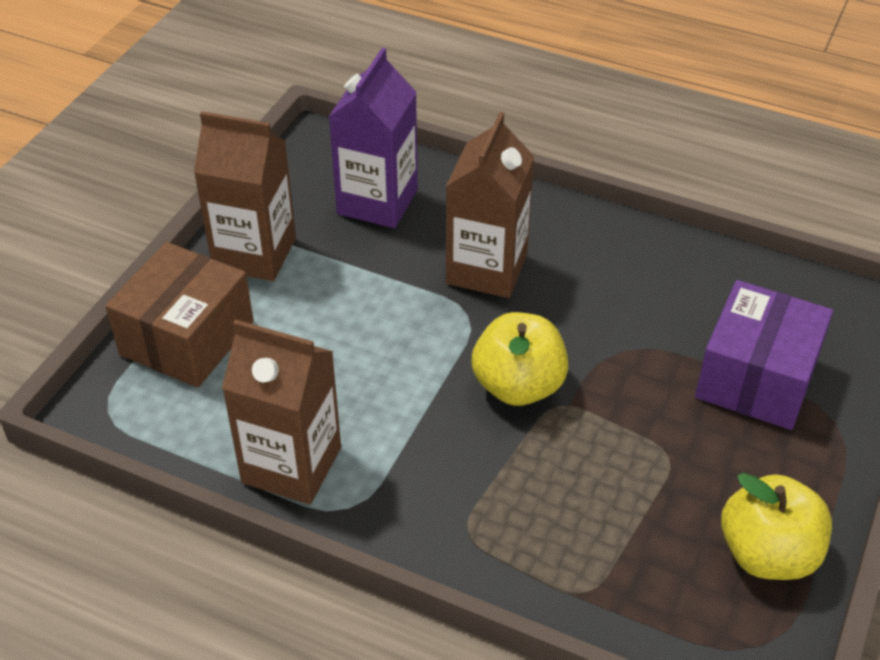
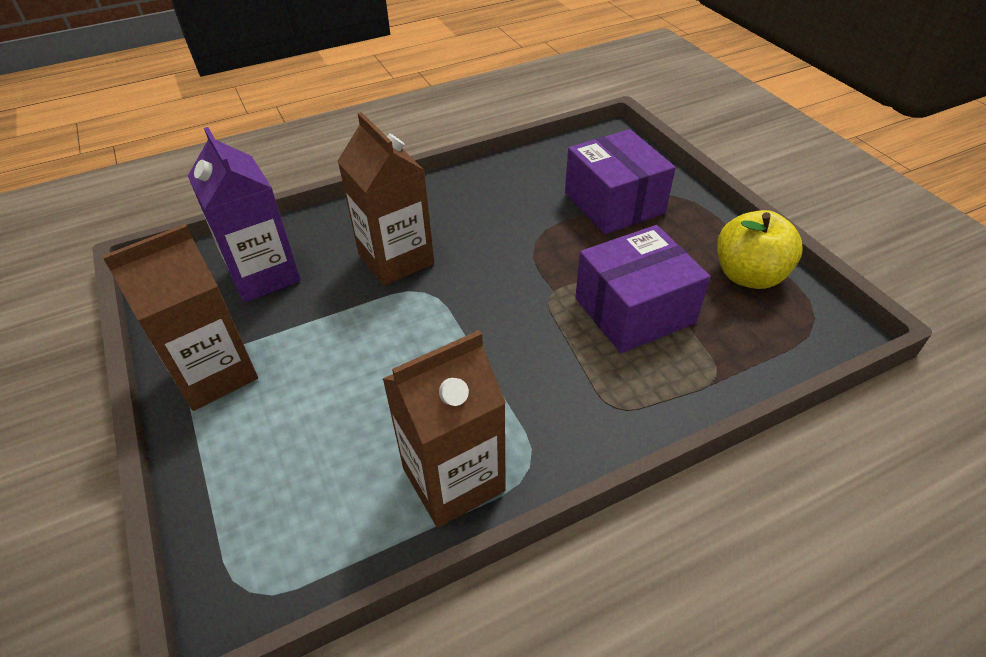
camera: 50 degrees left, 0 degrees up
brown box [105,242,254,388] -> none
yellow apple [471,312,568,406] -> none
none -> purple box [575,225,710,353]

